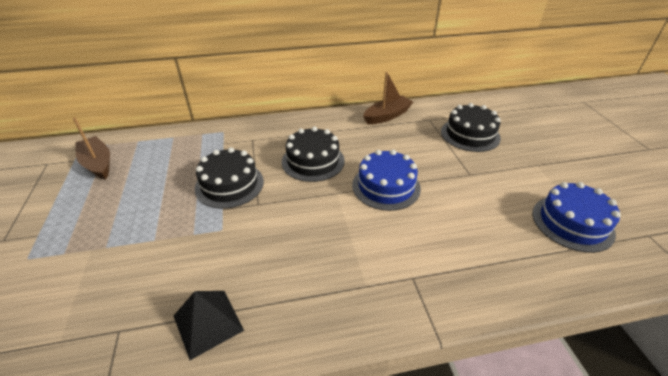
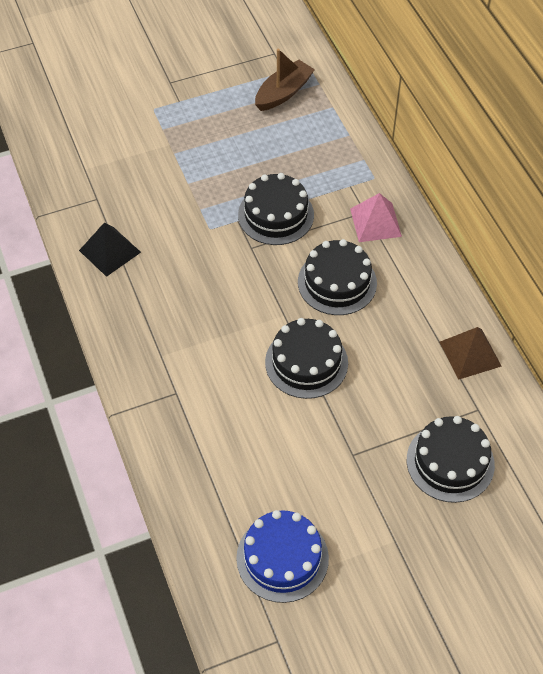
camera: 80 degrees right, 15 degrees up
blue cake [352,150,421,211] -> black cake [265,318,348,399]
brown boat [363,72,413,124] -> brown pyramid [440,327,502,380]
none -> pink pyramid [350,193,402,242]

